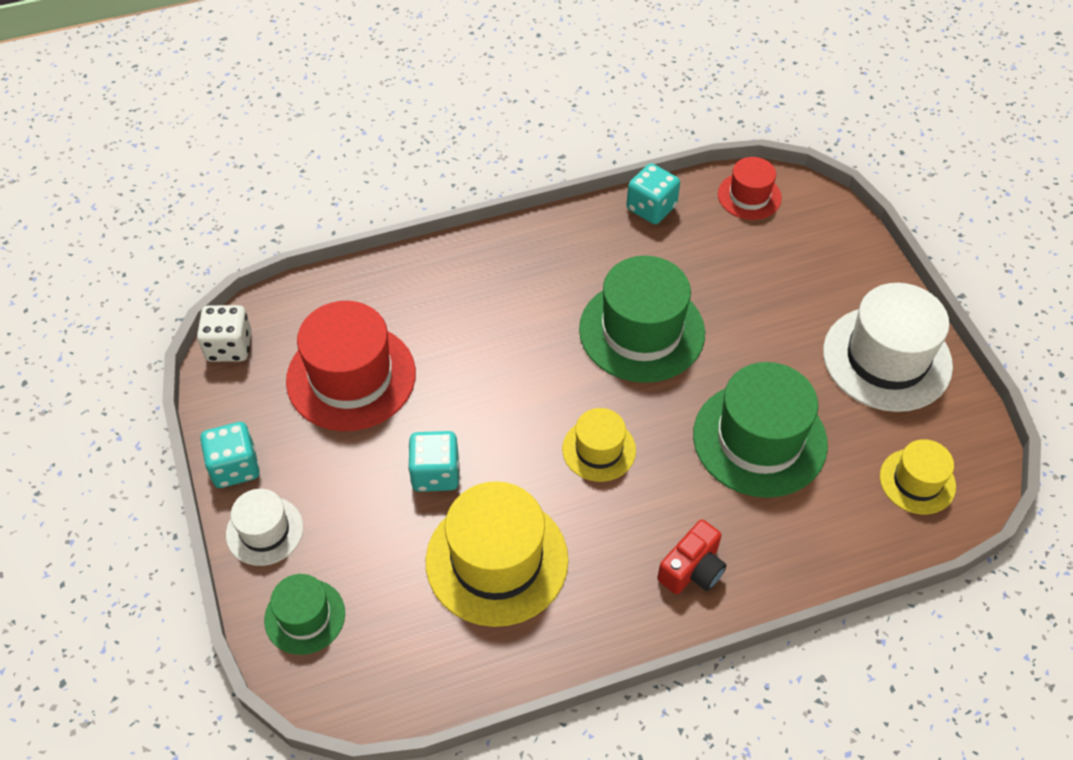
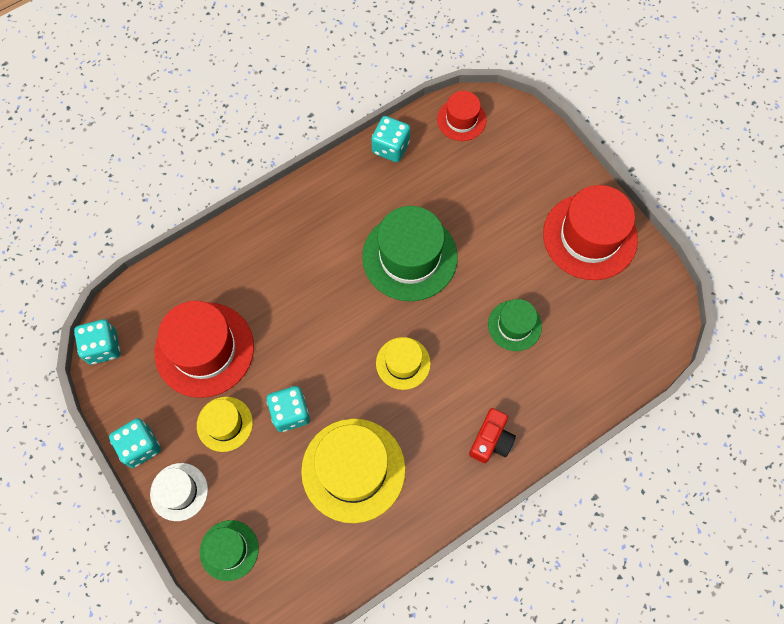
camera: 15 degrees left, 15 degrees up
white dice [197,305,252,362] -> turquoise dice [74,319,120,365]
green hat [693,362,828,498] -> green hat [488,299,542,351], size x0.55
white hat [823,283,953,412] -> red hat [543,185,638,280]
yellow hat [880,439,956,514] -> yellow hat moved to [197,397,253,452]

